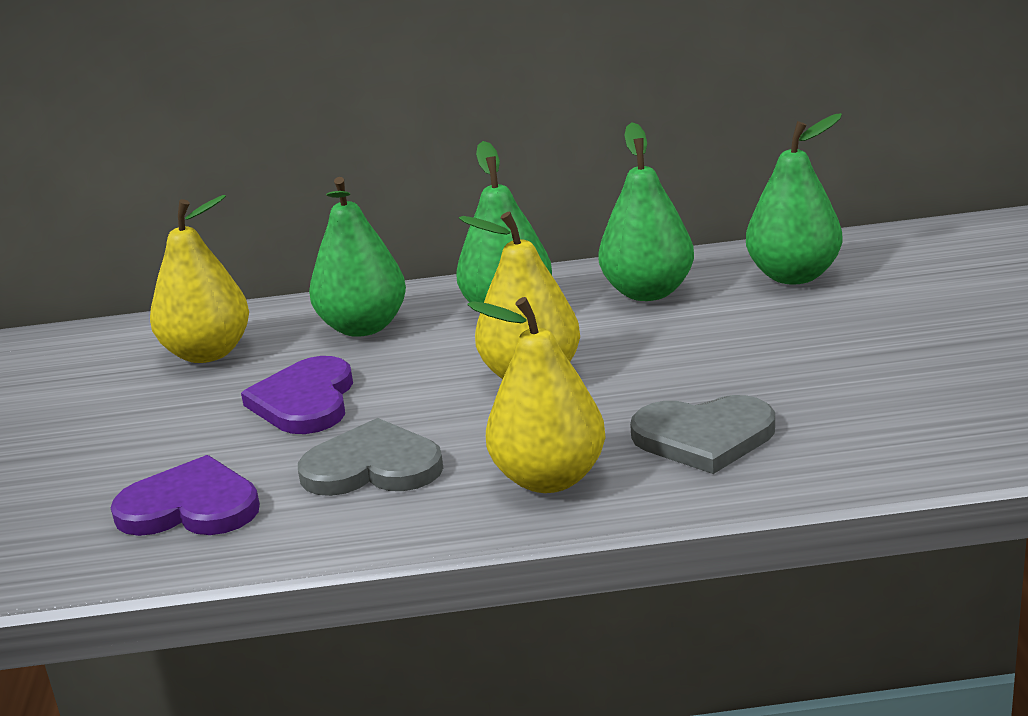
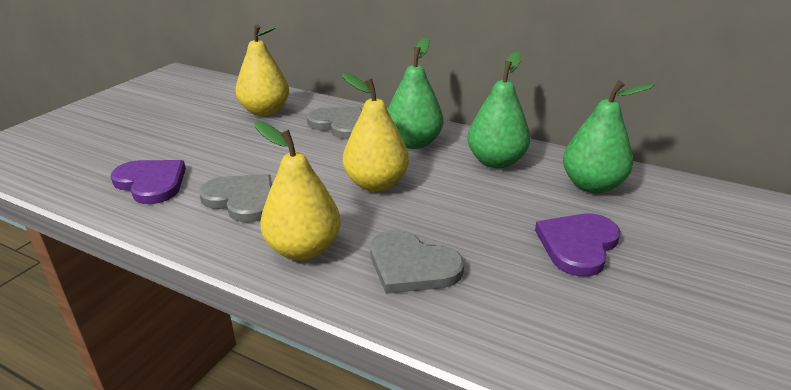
camera: 30 degrees right, 5 degrees up
purple heart [241,356,353,434] -> purple heart moved to [535,214,620,277]
green pear [309,177,406,337] -> grey heart [307,107,362,139]

